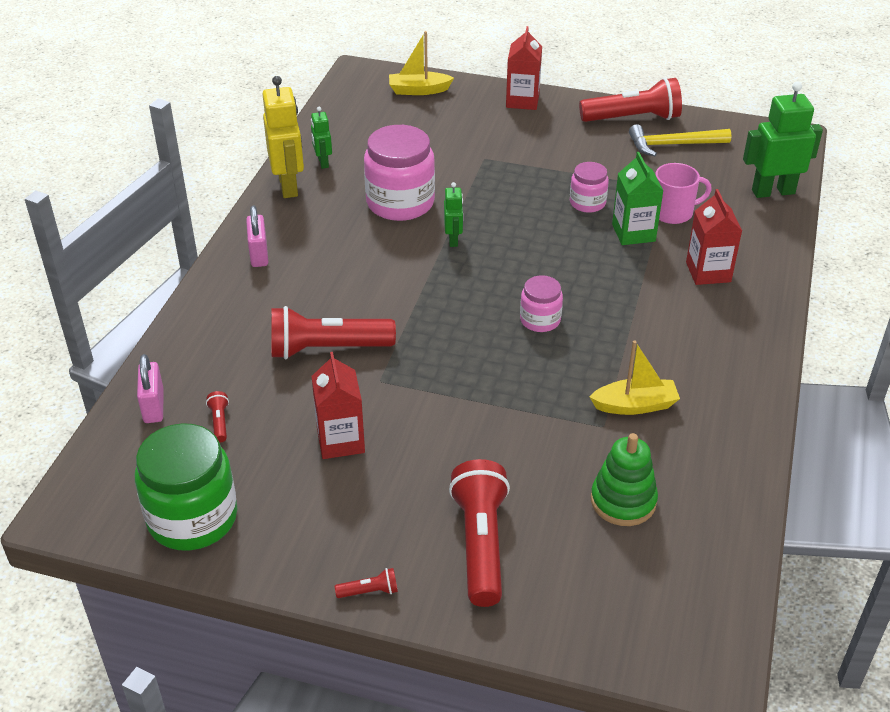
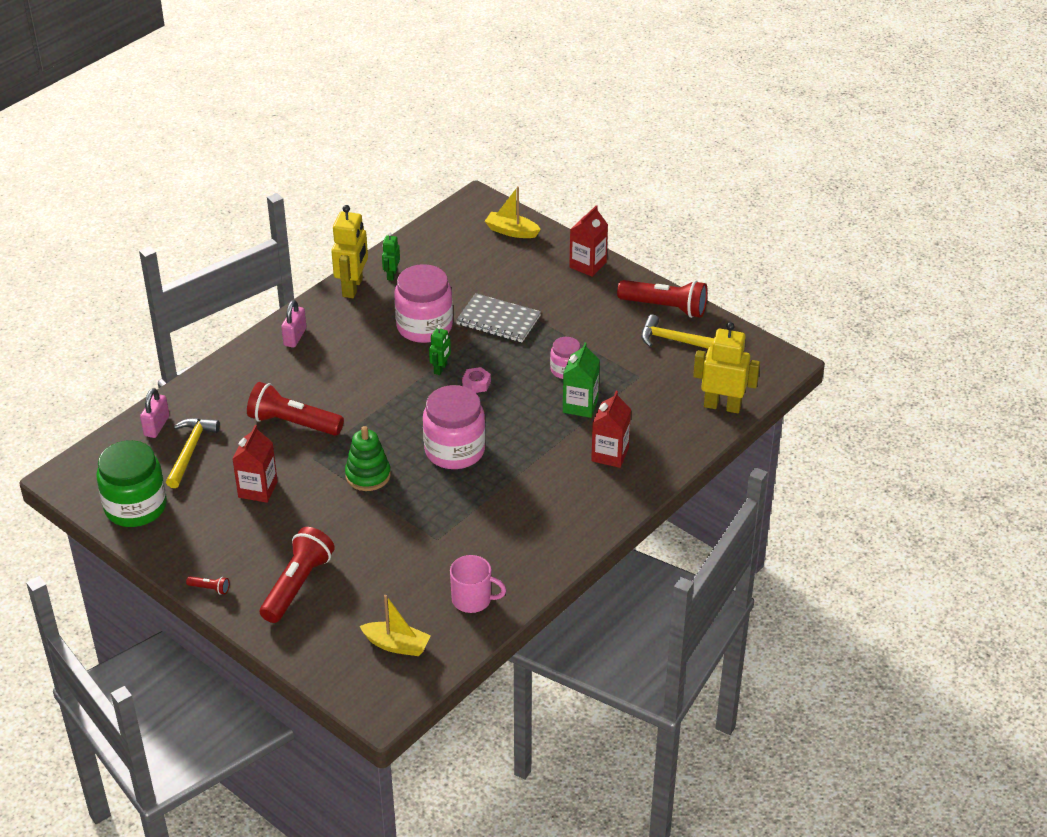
camera: 25 degrees right, 0 degrees up
red flashlight [206,391,229,442] -> yellow hammer [166,418,220,488]
pink jar [520,275,563,332] -> pink jar [423,385,486,469], size x1.87
yellow boat [590,340,680,415] -> yellow boat moved to [359,595,431,656]
green stacking toy [591,433,658,526] -> green stacking toy moved to [345,426,391,491]
pink mug [655,163,712,224] -> pink mug moved to [450,555,506,613]
green robot [743,82,823,198] -> yellow robot [693,322,760,413]
none -> grey notebook [456,293,541,342]
none -> pink nut [462,367,491,393]

